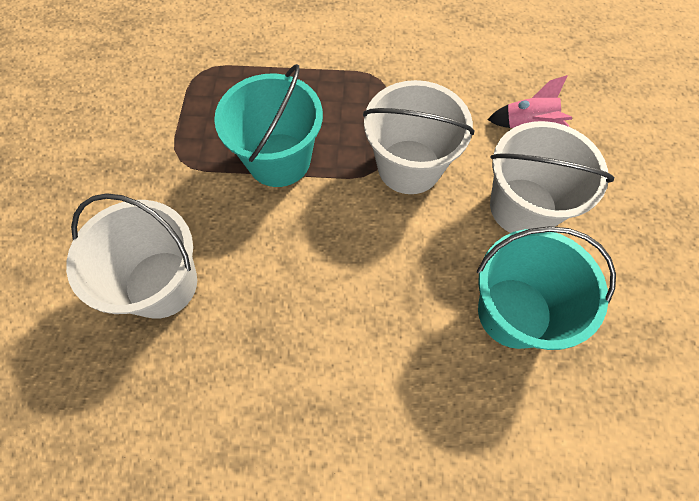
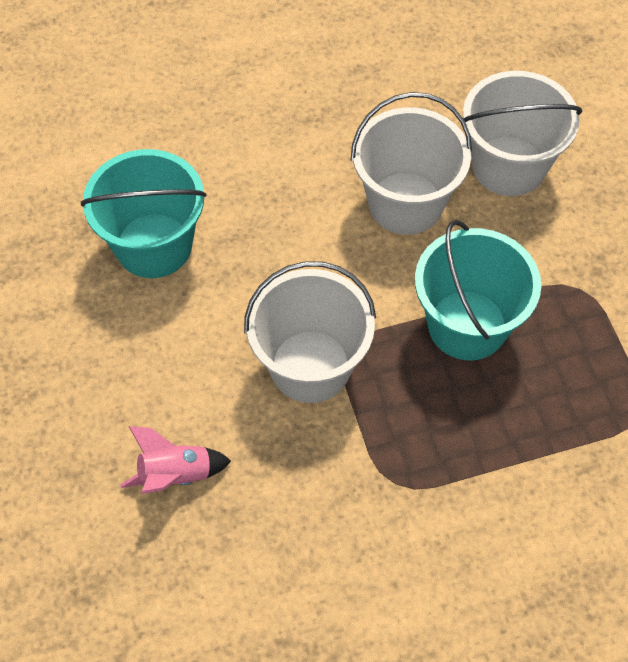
camera: 160 degrees right, 5 degrees down
white bucket [490,121,614,233] -> white bucket moved to [351,92,472,235]

